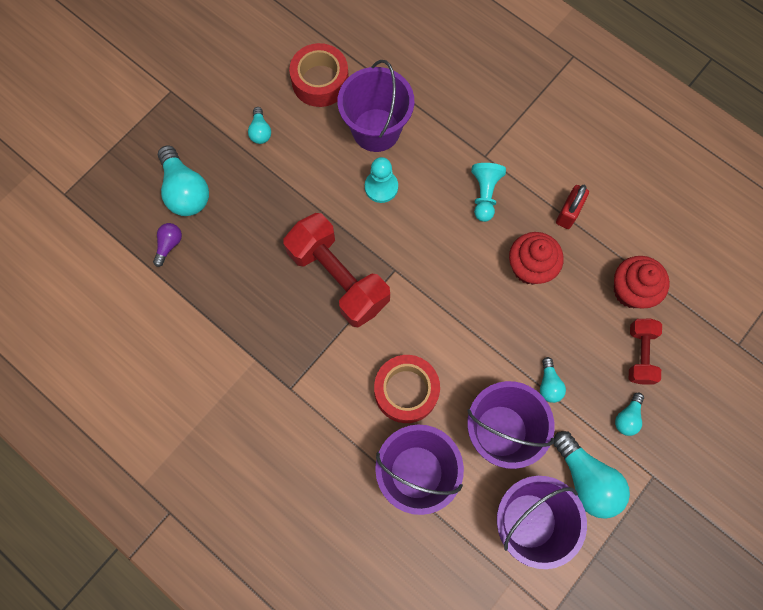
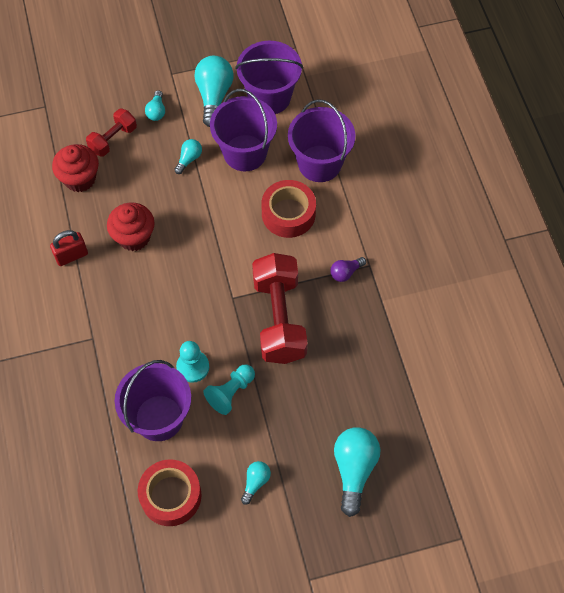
camera: 145 degrees left, 10 degrees down
purple light bulb [153,223,182,267] -> purple light bulb moved to [330,257,366,282]
turquoise pawn [471,163,506,222] -> turquoise pawn moved to [203,365,255,415]
turquoise light bulb [615,393,644,436] -> turquoise light bulb turned 120 degrees clockwise [145,90,165,121]

